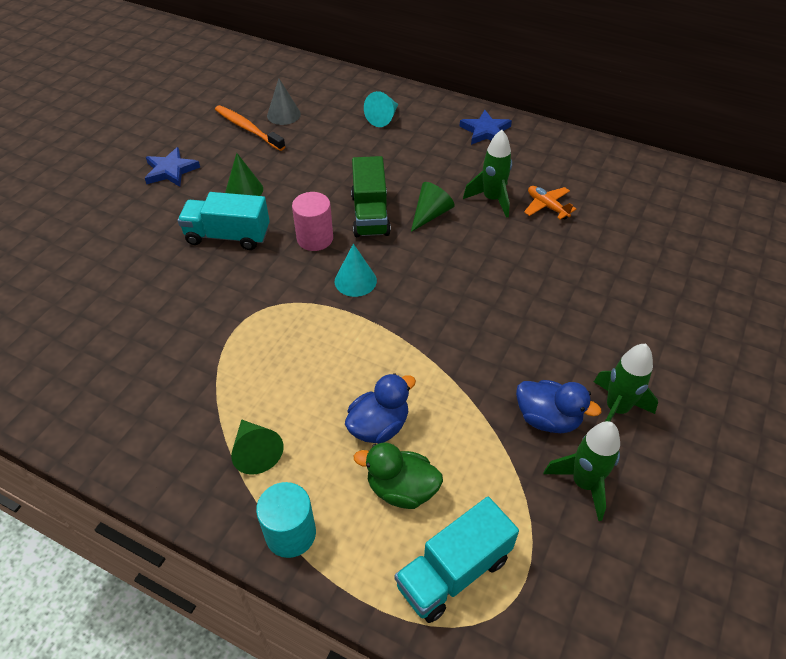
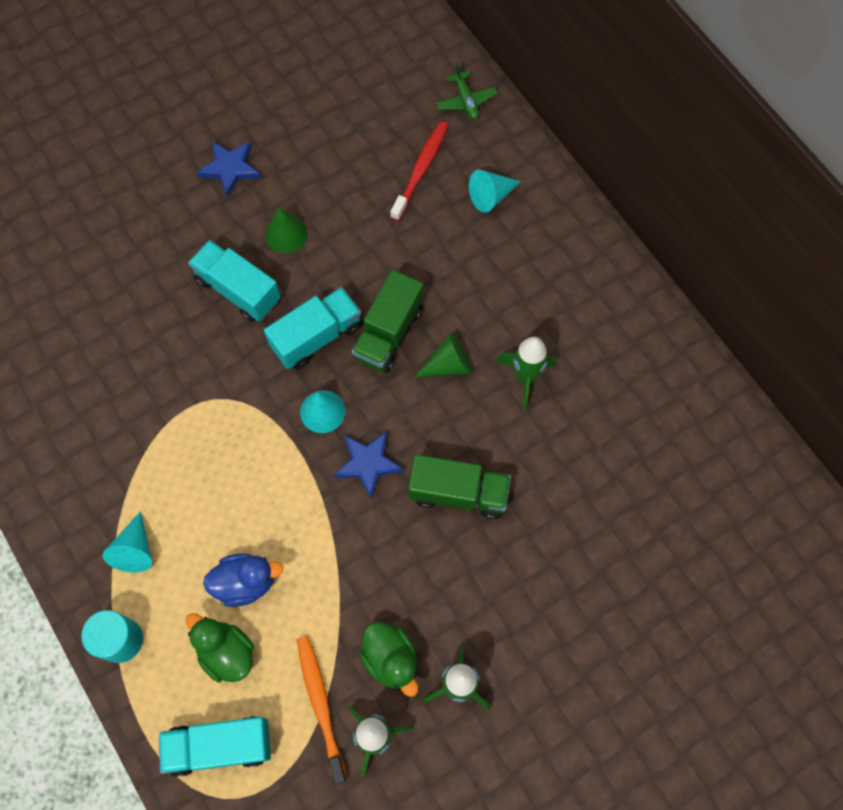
camera: 30 degrees right, 20 degrees up
orange toothbrush [215,105,285,151] -> orange toothbrush moved to [297,636,347,785]
green cone [231,420,284,475] -> turquoise cone [103,511,152,573]
grey cone [267,79,301,125] -> none
pink cylinder [292,192,333,251] -> turquoise truck [264,287,361,369]
blue star [460,110,512,145] -> blue star moved to [334,431,404,498]
blue duck [516,380,602,433] -> green duck [359,621,418,697]
orange plane [524,186,576,220] -> none
none -> red toothbrush [390,121,449,221]
none -> green truck [409,454,511,519]
none -> green plane [436,64,497,120]

